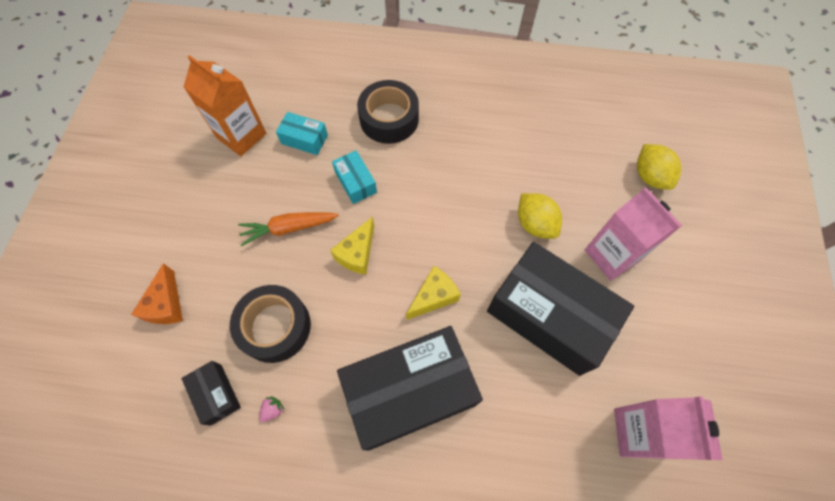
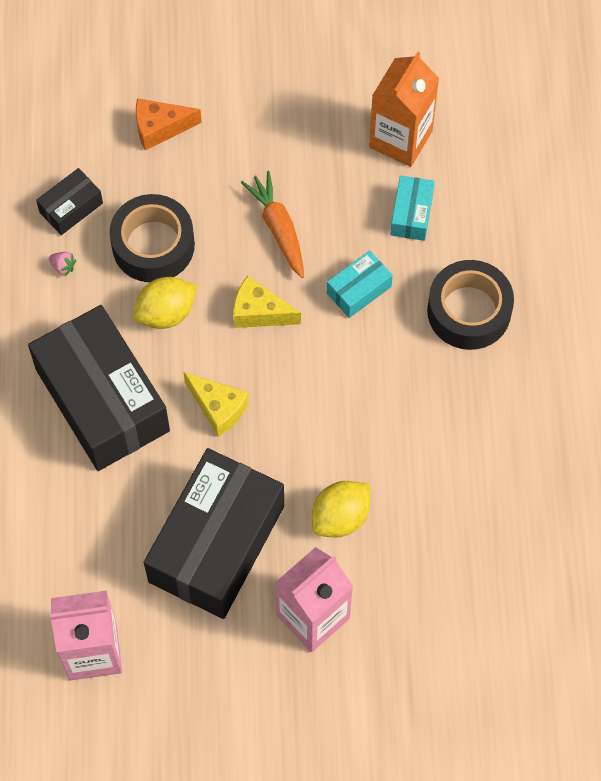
camera: 80 degrees right, 0 degrees up
yellow lemon [637,144,681,190] -> yellow lemon moved to [133,277,198,329]

